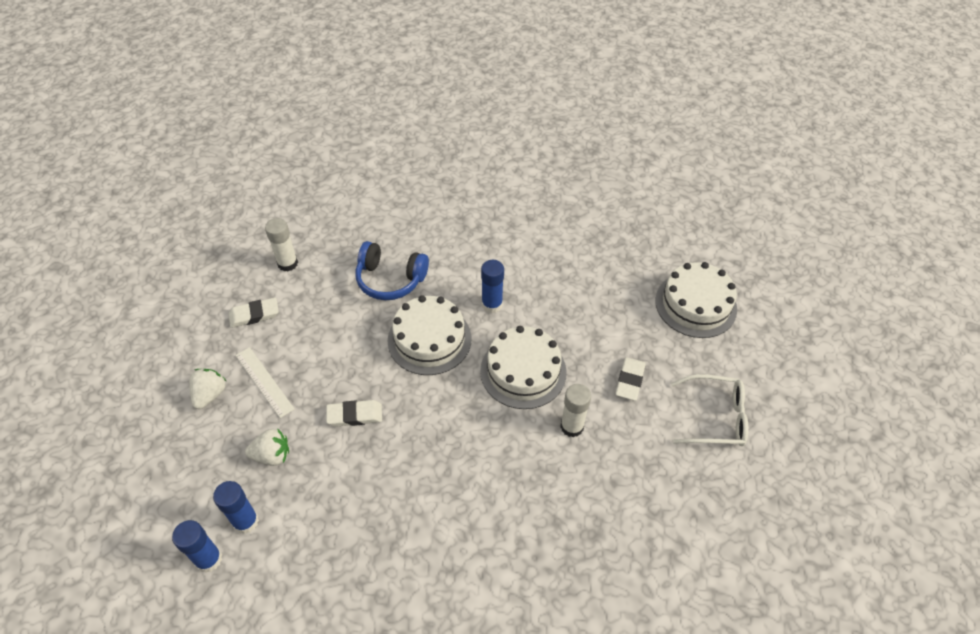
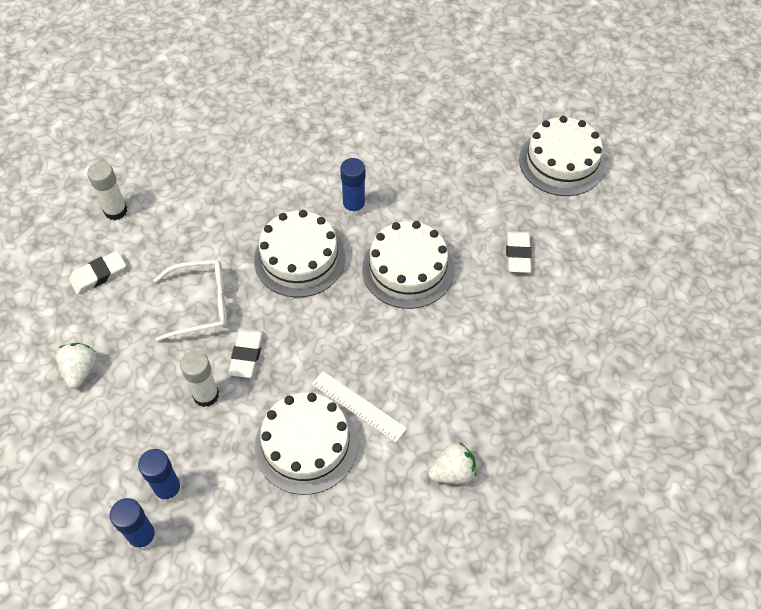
camera: 15 degrees left, 5 degrees up
white ruler [236,347,295,418] -> white ruler moved to [312,371,407,442]
white strawberry [245,429,289,466] -> white strawberry moved to [428,442,476,484]
white eraser [326,400,382,427] -> white eraser turned 60 degrees counterclockwise [228,328,264,378]
blue headphones [356,241,429,300] -> none
white glue stick [560,384,591,437] -> white glue stick moved to [180,351,219,407]
white glasses [671,374,749,446] -> white glasses moved to [153,260,227,341]
none -> white cake [255,393,358,495]

